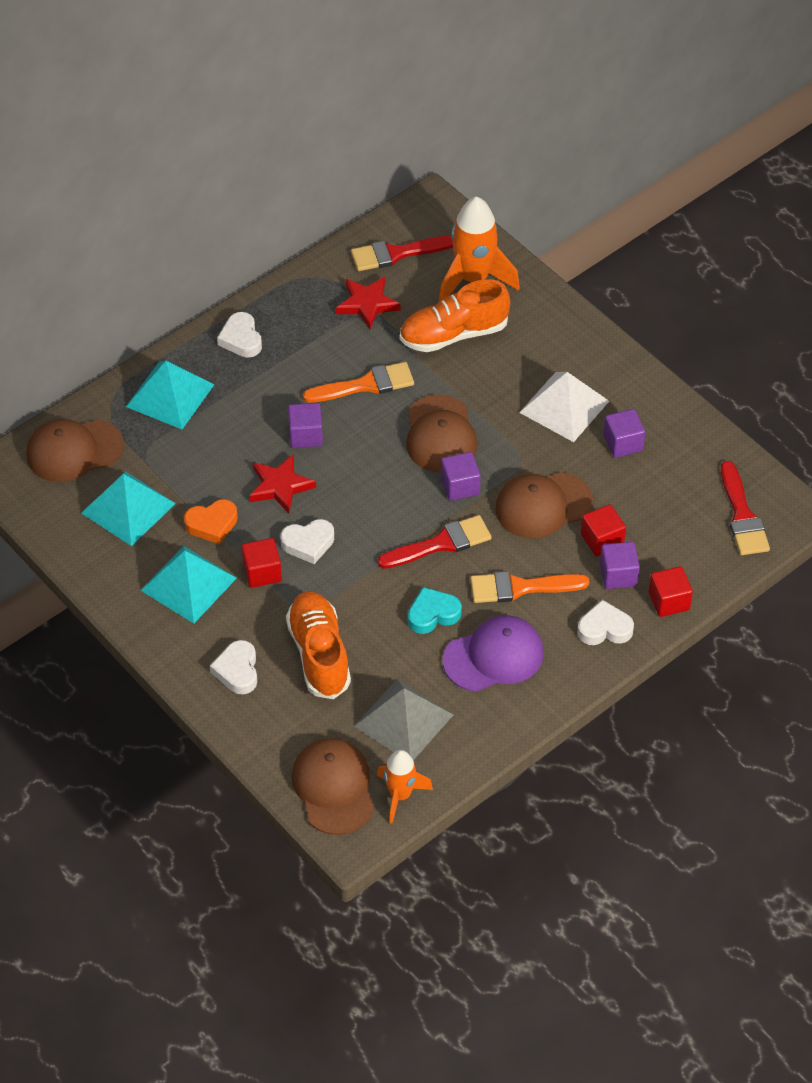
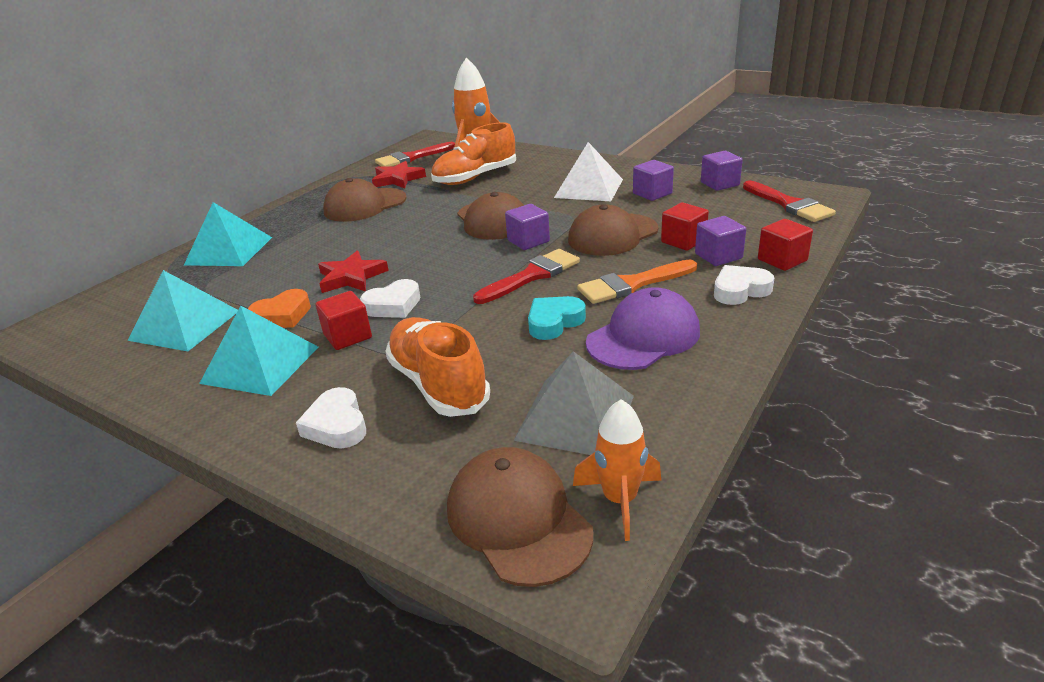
camera: 15 degrees left, 20 degrees down
brown cap [27,419,124,482] -> brown cap moved to [323,178,407,222]
white heart [217,312,262,358] -> none
purple cube [288,403,323,448] -> purple cube moved to [701,151,743,191]
orange brush [303,362,414,403] -> none

